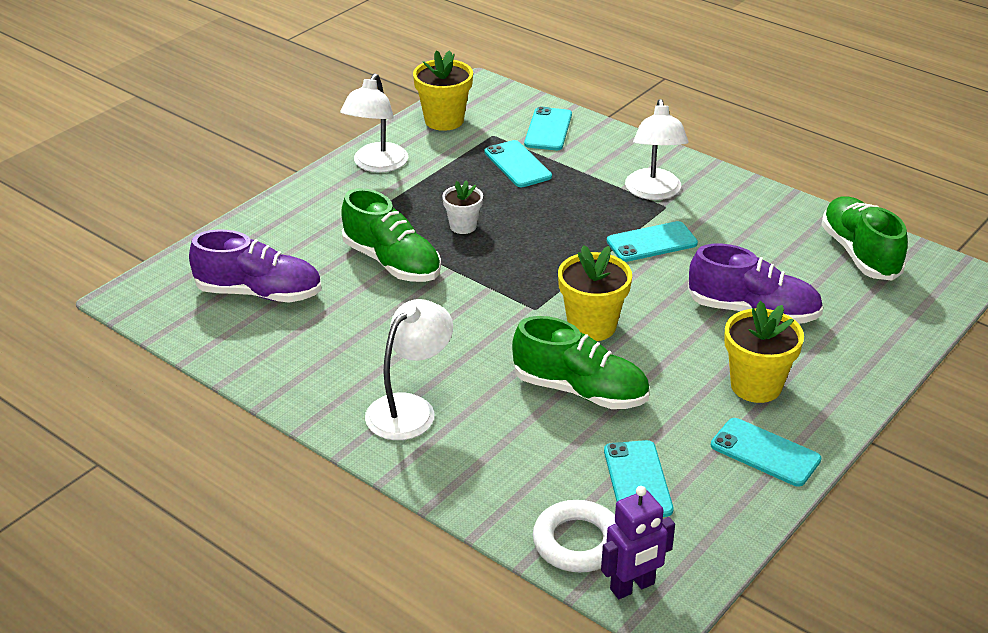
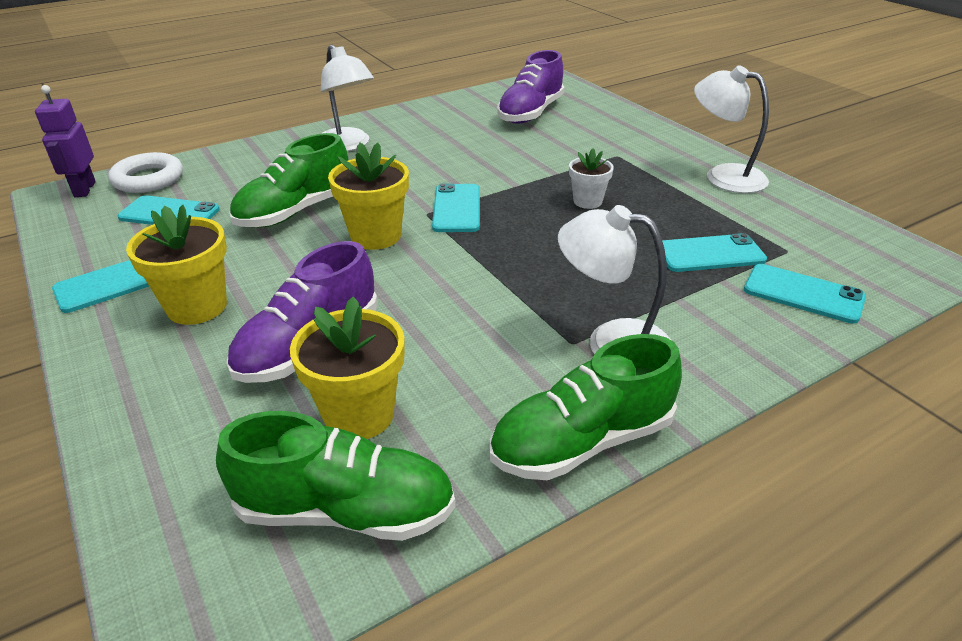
camera: 110 degrees right, 0 degrees up
green shoe [341,188,441,282] -> green shoe moved to [490,334,682,480]
yellow flower pot [413,50,473,131] -> yellow flower pot moved to [290,297,404,439]
turquoise phone [607,221,698,262] -> turquoise phone moved to [432,183,480,232]

